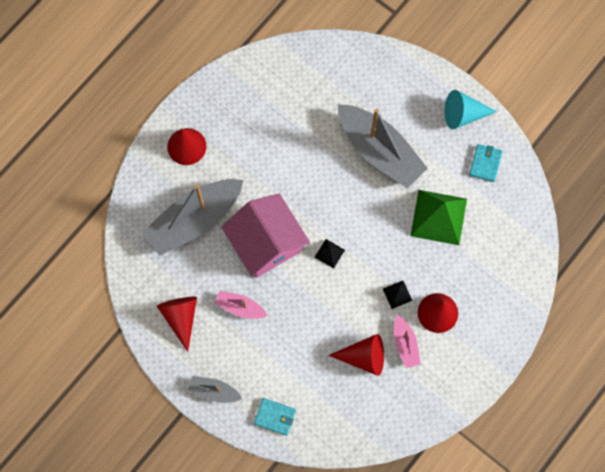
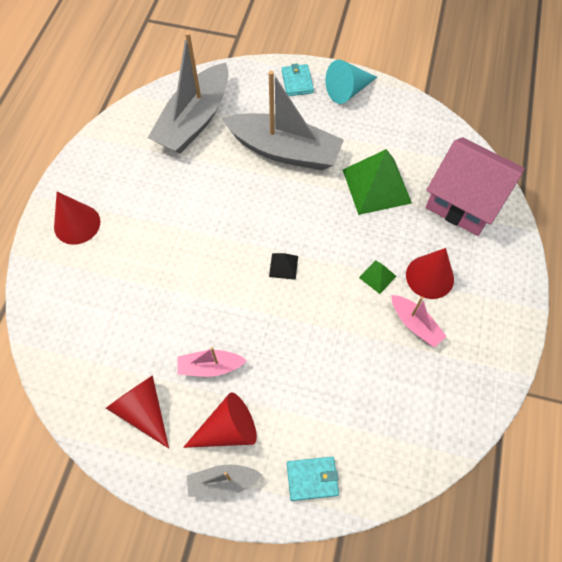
camera: 25 degrees left, 10 degrees down
grey boat [143,179,243,256] -> grey boat moved to [148,32,229,153]
pink house [221,193,310,277] -> pink house moved to [425,137,525,236]
red cone [328,334,384,376] -> red cone moved to [183,392,257,448]
black pyramid [383,281,412,309] -> green pyramid [359,260,396,294]
turquoise wallet [469,144,503,182] -> turquoise wallet moved to [282,63,314,96]

